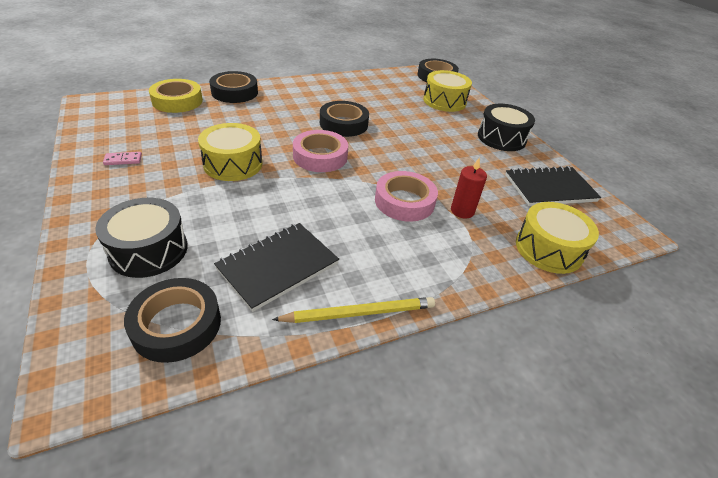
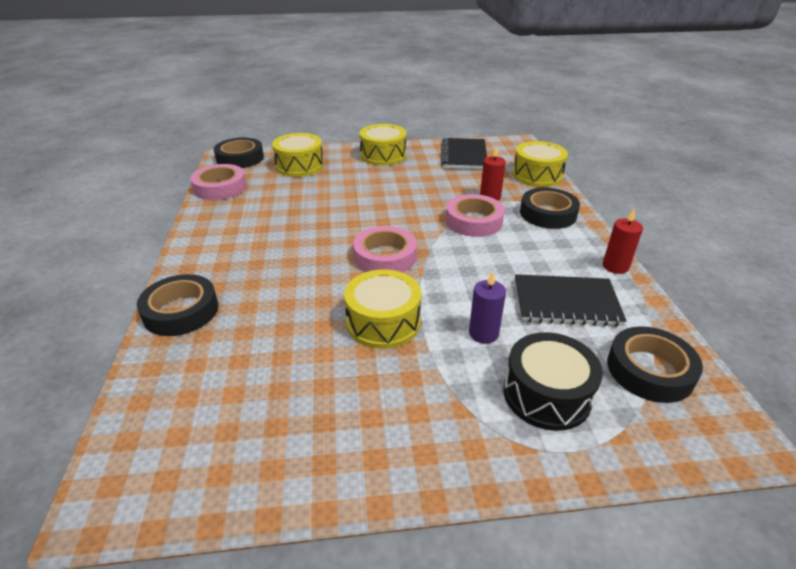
camera: 70 degrees left, 5 degrees down
pink domino [103,152,142,165] -> none
yellow tape [149,79,203,113] -> none
black notebook [214,223,339,312] -> black notebook turned 60 degrees counterclockwise [515,274,626,327]
yellow pencil [272,297,435,323] -> red candle [603,209,643,274]
black tape [320,101,369,137] -> black tape moved to [520,188,580,229]
black drum [478,104,535,151] -> yellow drum [359,124,407,166]
none -> pink tape [190,164,247,200]
none -> purple candle [469,271,506,344]

